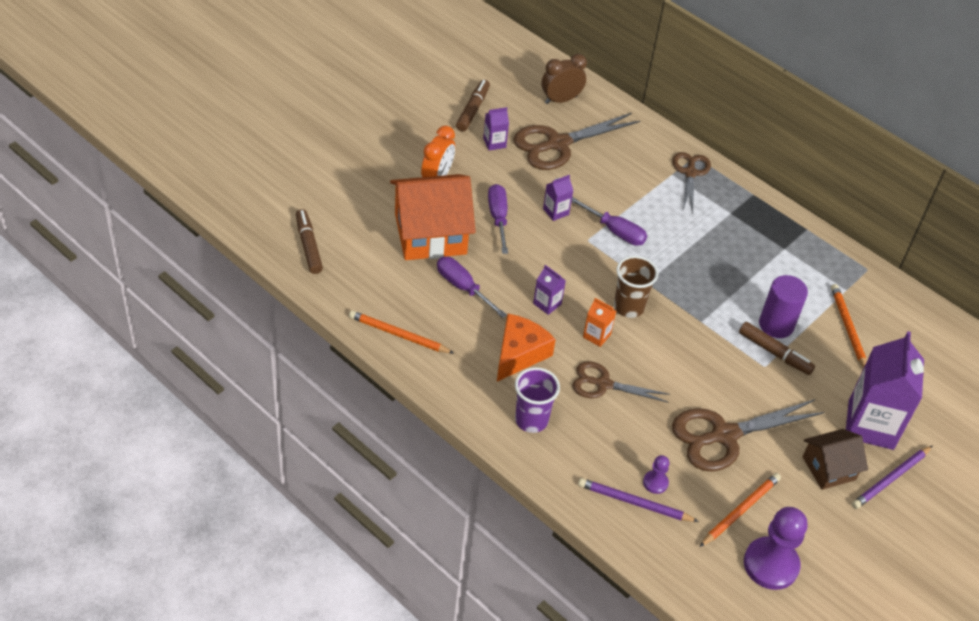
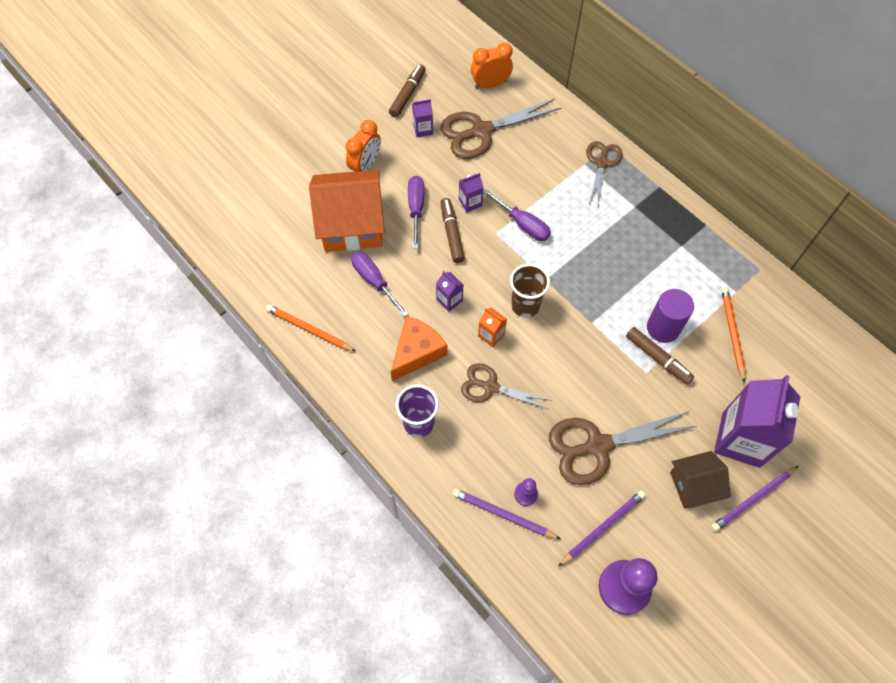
camera: 10 degrees right, 15 degrees up
brown marker [296,209,323,274] -> brown marker moved to [441,198,465,263]
brown clock [542,54,587,104] -> orange clock [471,42,513,89]
orange pencil [700,473,781,547] -> purple pencil [558,490,646,567]

